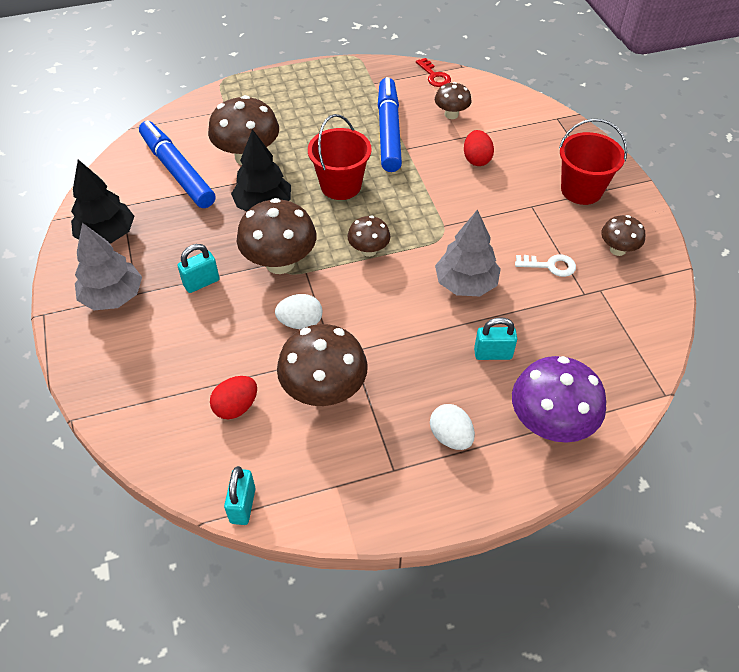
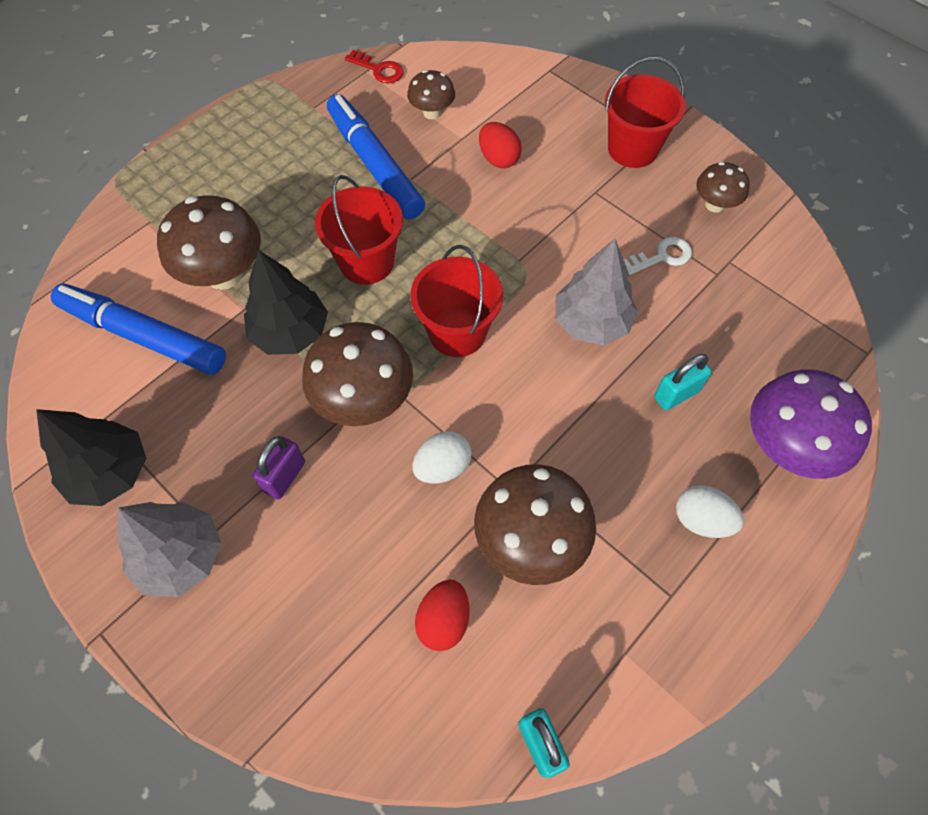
camera: 30 degrees left, 10 degrees up
turquoise padlock [177,244,219,293] -> purple padlock [253,436,305,500]
brown mushroom [347,216,391,257] -> red bucket [411,245,503,357]

